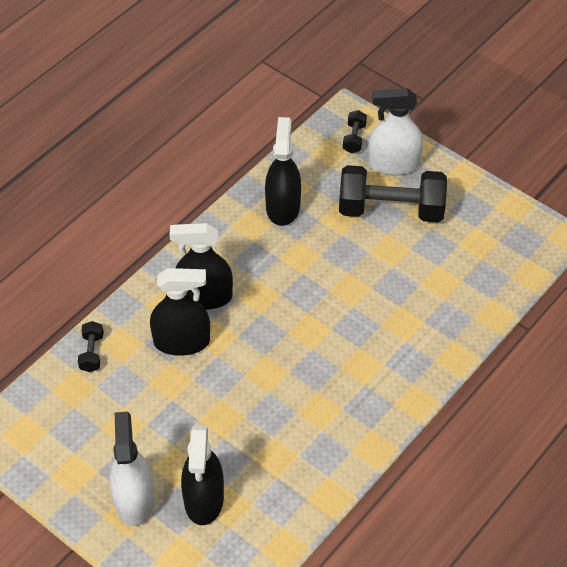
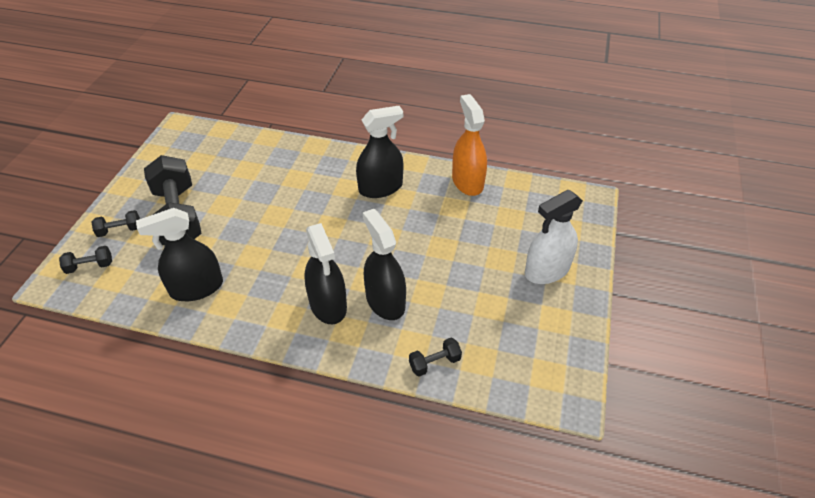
camera: 115 degrees left, 5 degrees down
black spray bottle [181,426,224,525] -> black spray bottle moved to [356,106,403,198]
white spray bottle [368,88,423,175] -> black dumbbell [92,210,140,237]
none -> orange spray bottle [452,94,487,196]

